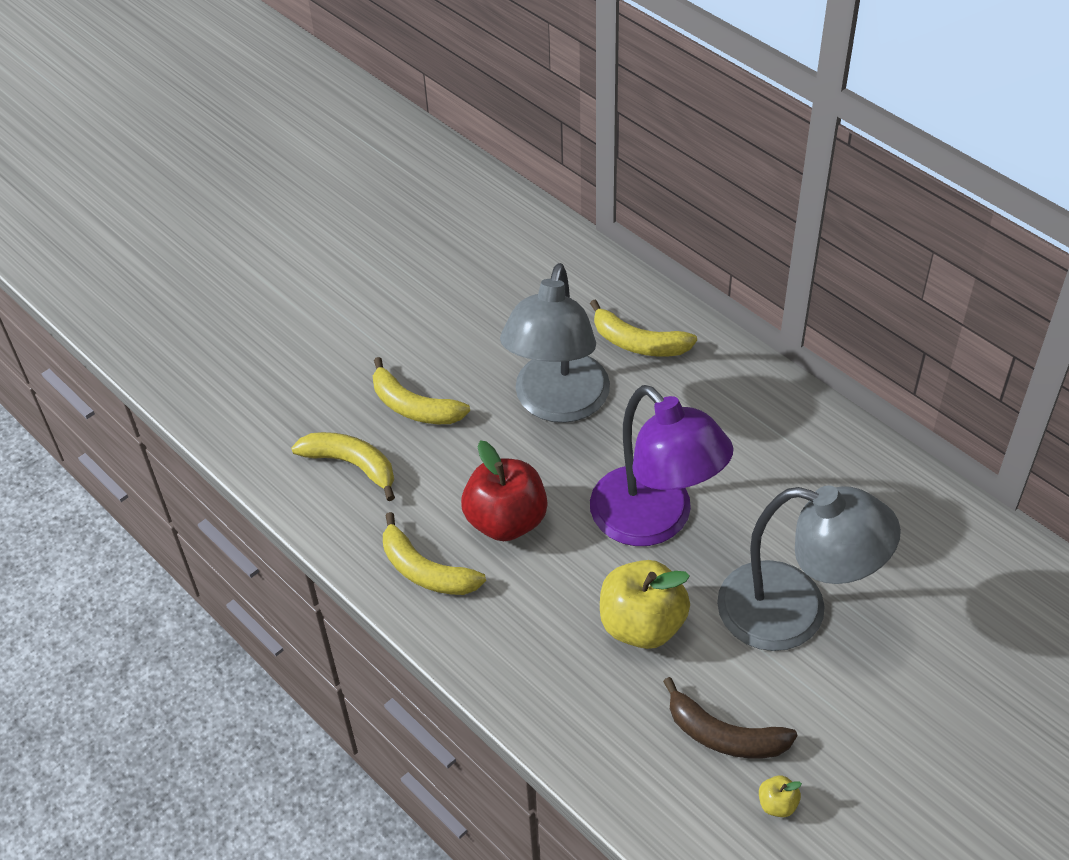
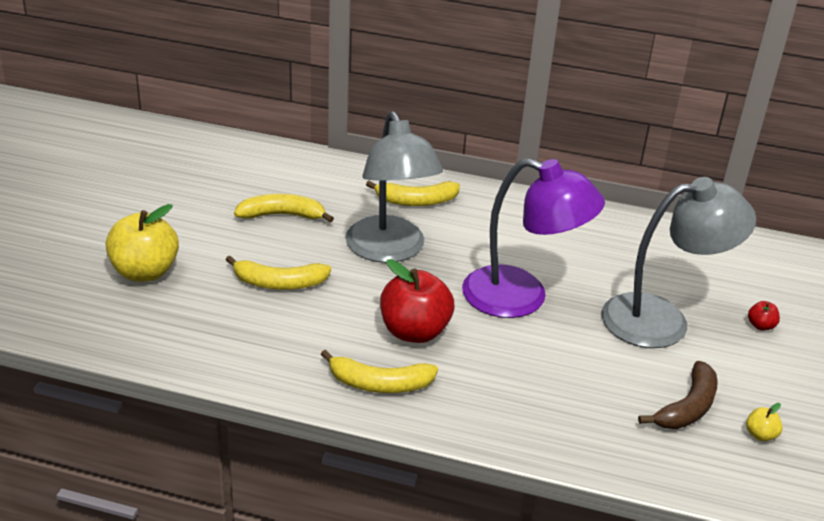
camera: 35 degrees left, 15 degrees down
yellow banana [291,432,395,501] -> yellow banana moved to [234,194,334,223]
yellow apple [600,560,690,649] -> yellow apple moved to [106,204,179,282]
brown banana [663,677,797,758] -> brown banana turned 45 degrees counterclockwise [638,361,718,429]
none -> red apple [748,301,780,330]

